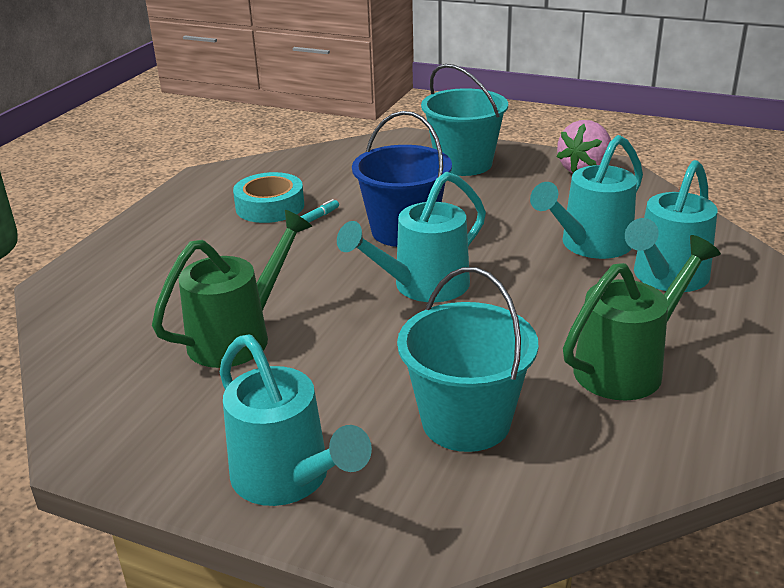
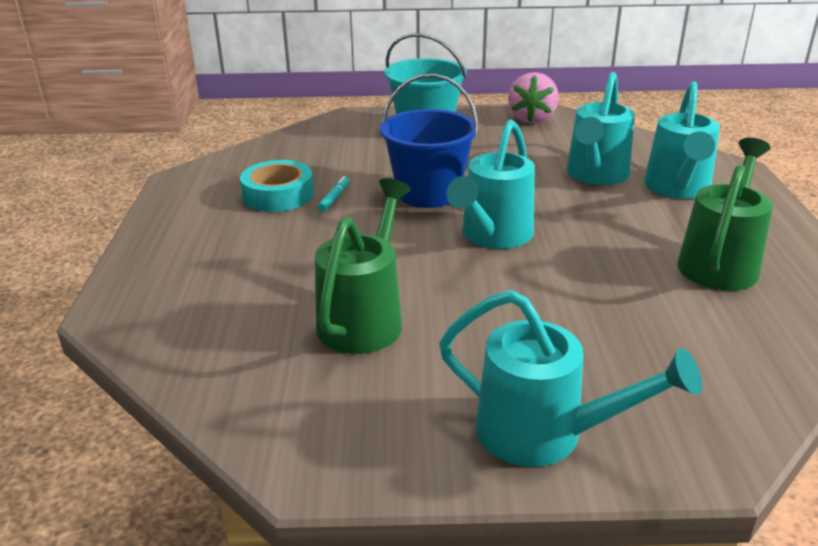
camera: 25 degrees left, 0 degrees up
turquoise bucket [397,267,538,452] -> none

